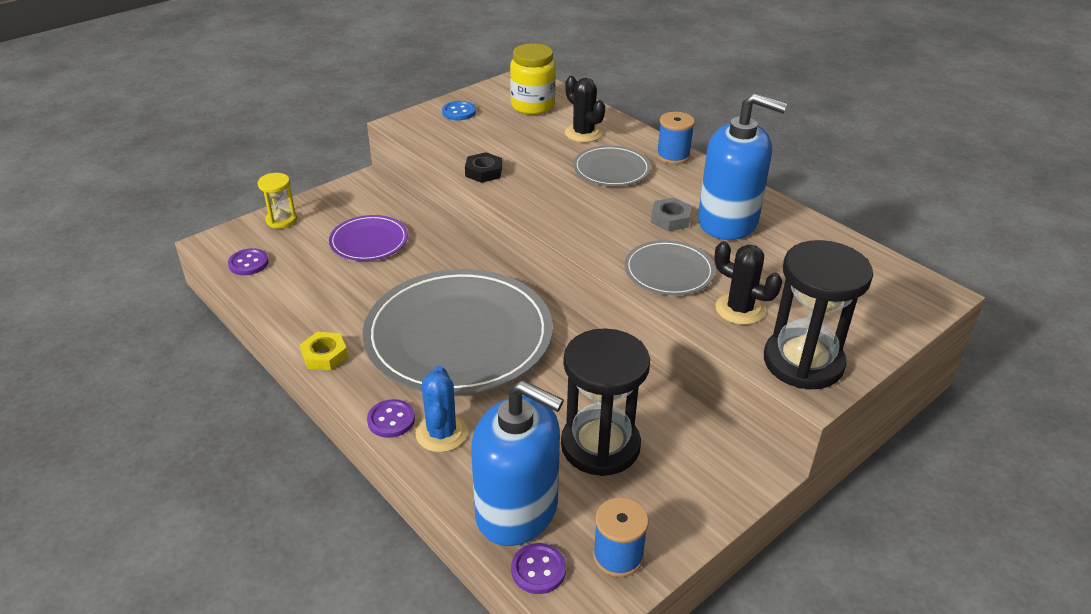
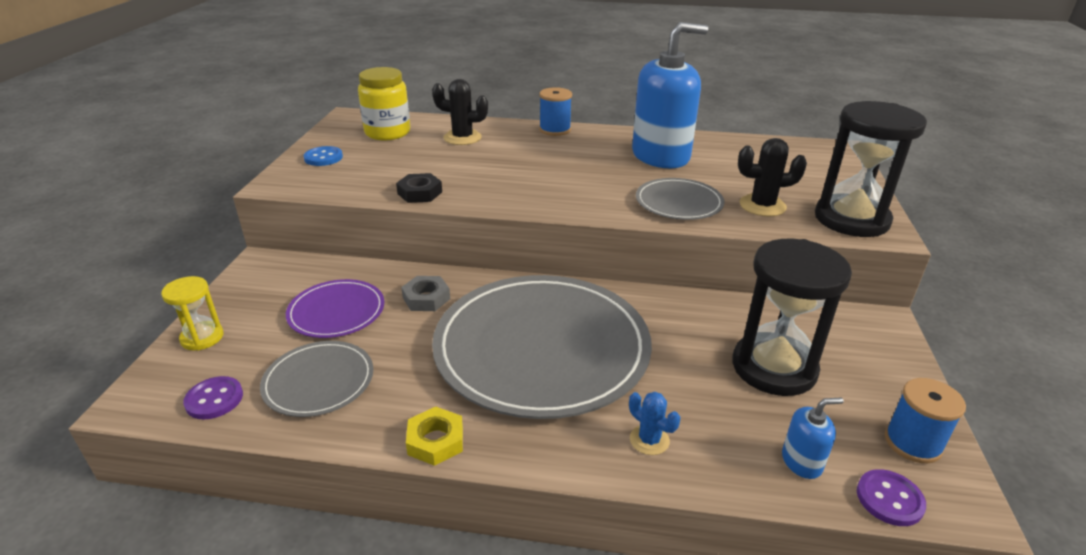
camera: 40 degrees left, 5 degrees down
purple button [367,399,415,438] -> none
blue cactus [416,366,468,452] -> blue cactus [629,392,680,455], size x0.64
blue soap dispenser [471,380,564,546] -> blue soap dispenser [782,398,844,479], size x0.42
grey plate [573,145,651,186] -> grey plate moved to [260,341,374,417]
grey nut [651,198,692,231] -> grey nut moved to [401,276,450,311]

